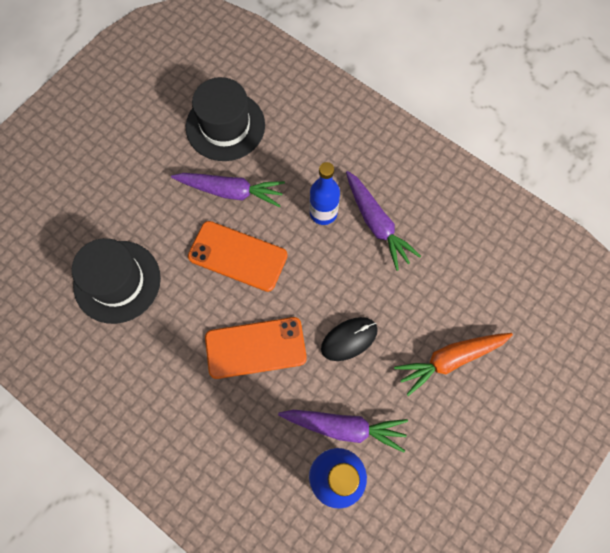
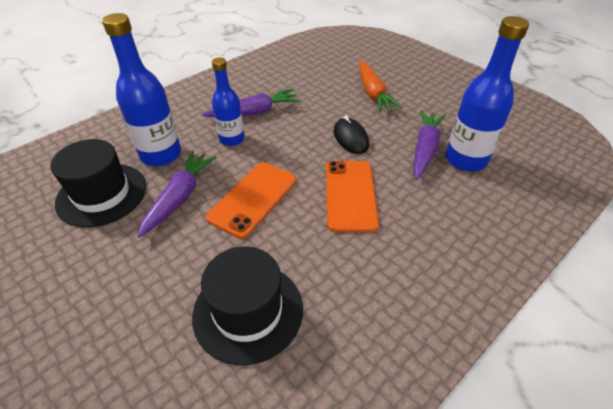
camera: 80 degrees left, 25 degrees down
none -> blue bottle [102,13,181,166]

